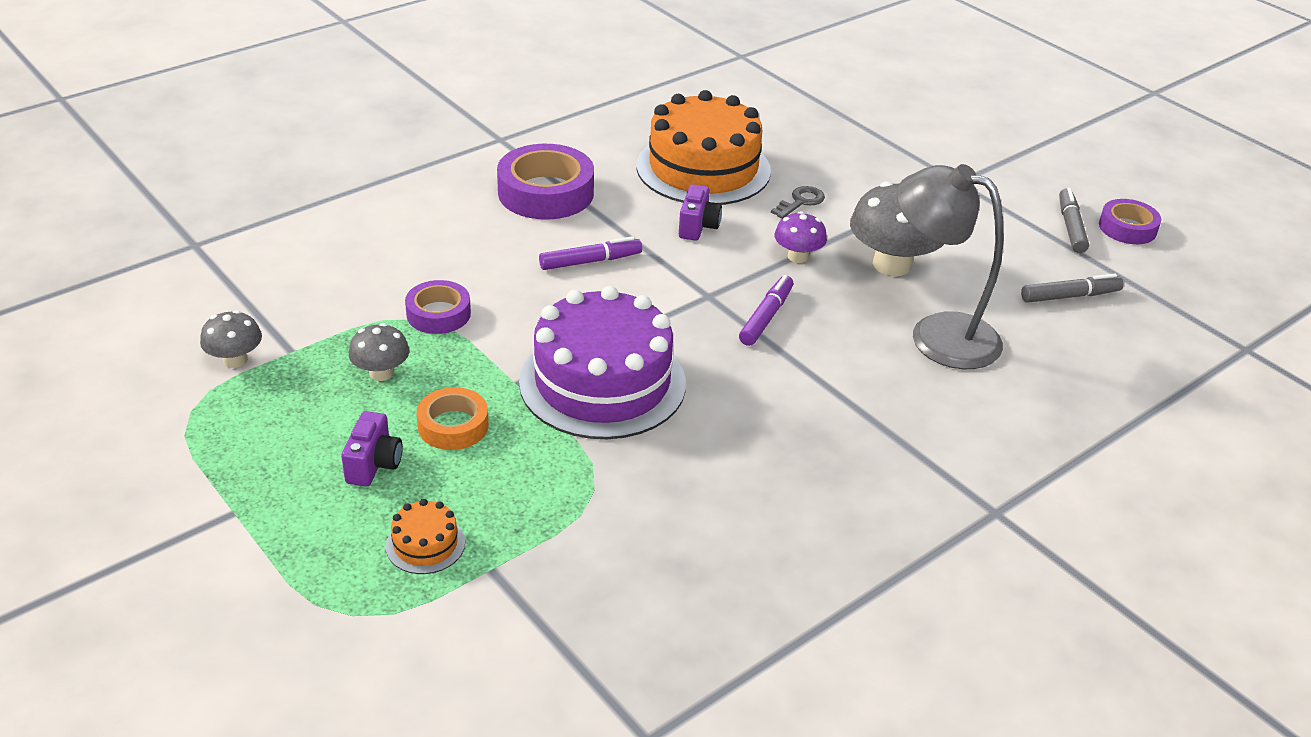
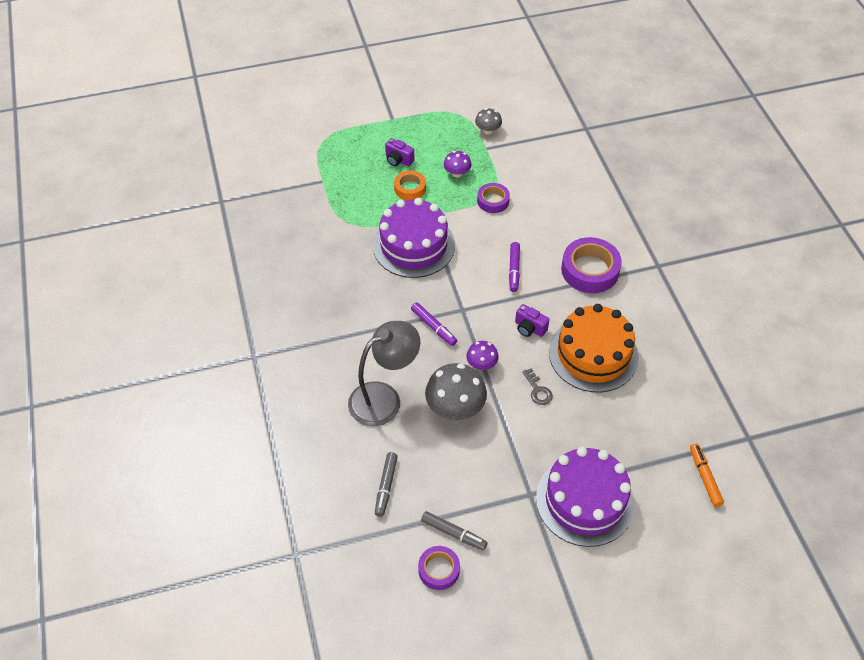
camera: 115 degrees right, 15 degrees up
grey mushroom [349,323,410,381] -> purple mushroom [444,151,471,178]
orange cake [386,499,465,574] -> none
none -> purple cake [536,447,635,547]
none -> orange marker [690,443,724,507]

